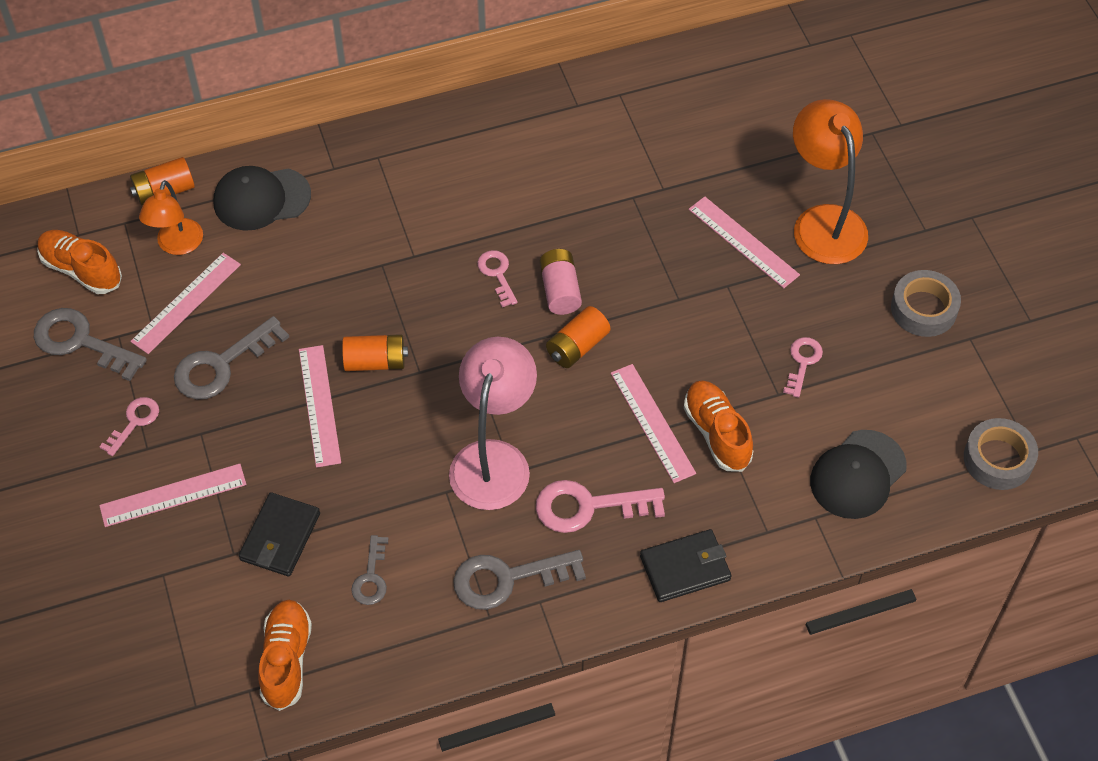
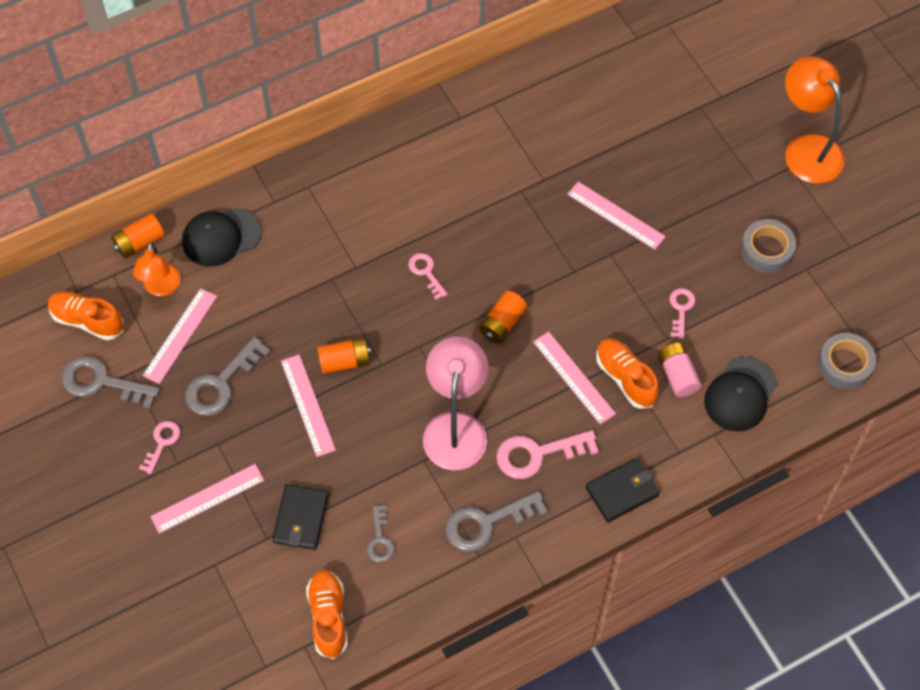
camera: 10 degrees left, 5 degrees up
pink battery [540,249,582,315] -> pink battery moved to [658,343,702,397]
orange lamp [793,99,868,264] -> orange lamp moved to [785,56,844,184]

